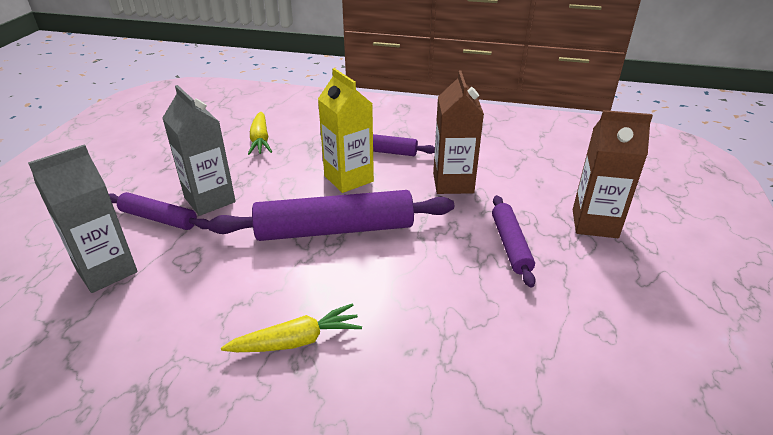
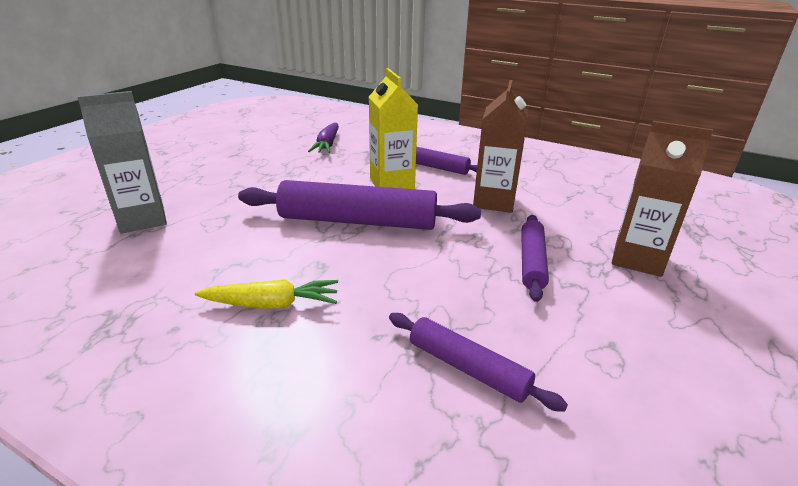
camera: 15 degrees right, 5 degrees down
purple rolling pin [109,192,208,230] -> purple rolling pin moved to [389,313,568,412]
grey carton [162,85,236,216] -> none
yellow carrot [248,112,272,155] -> purple carrot [308,123,339,153]

